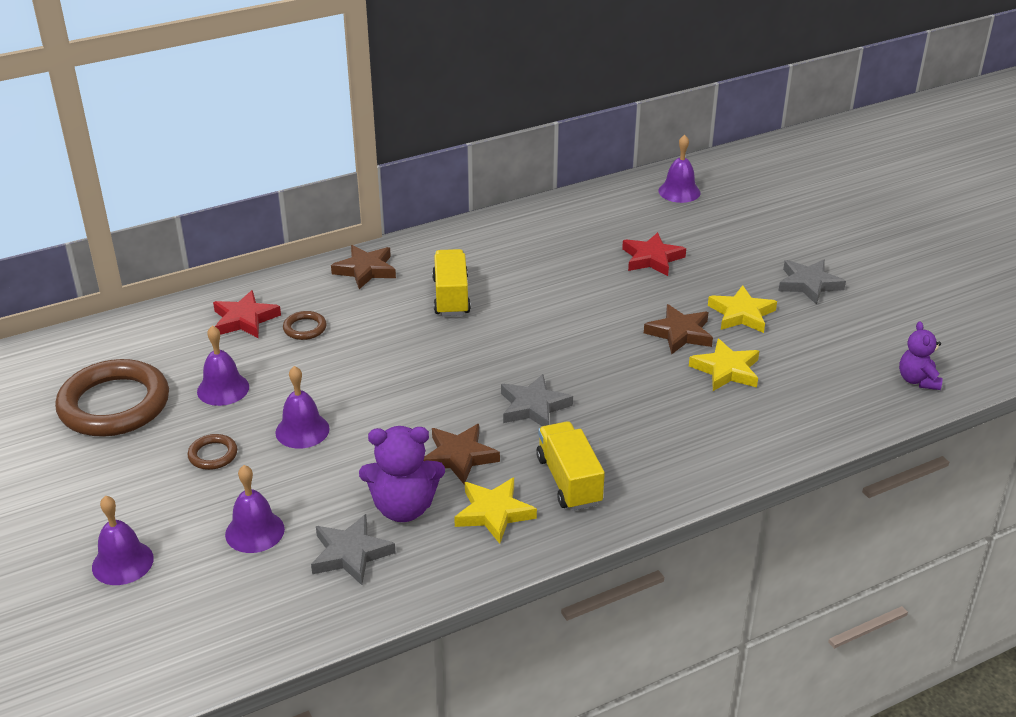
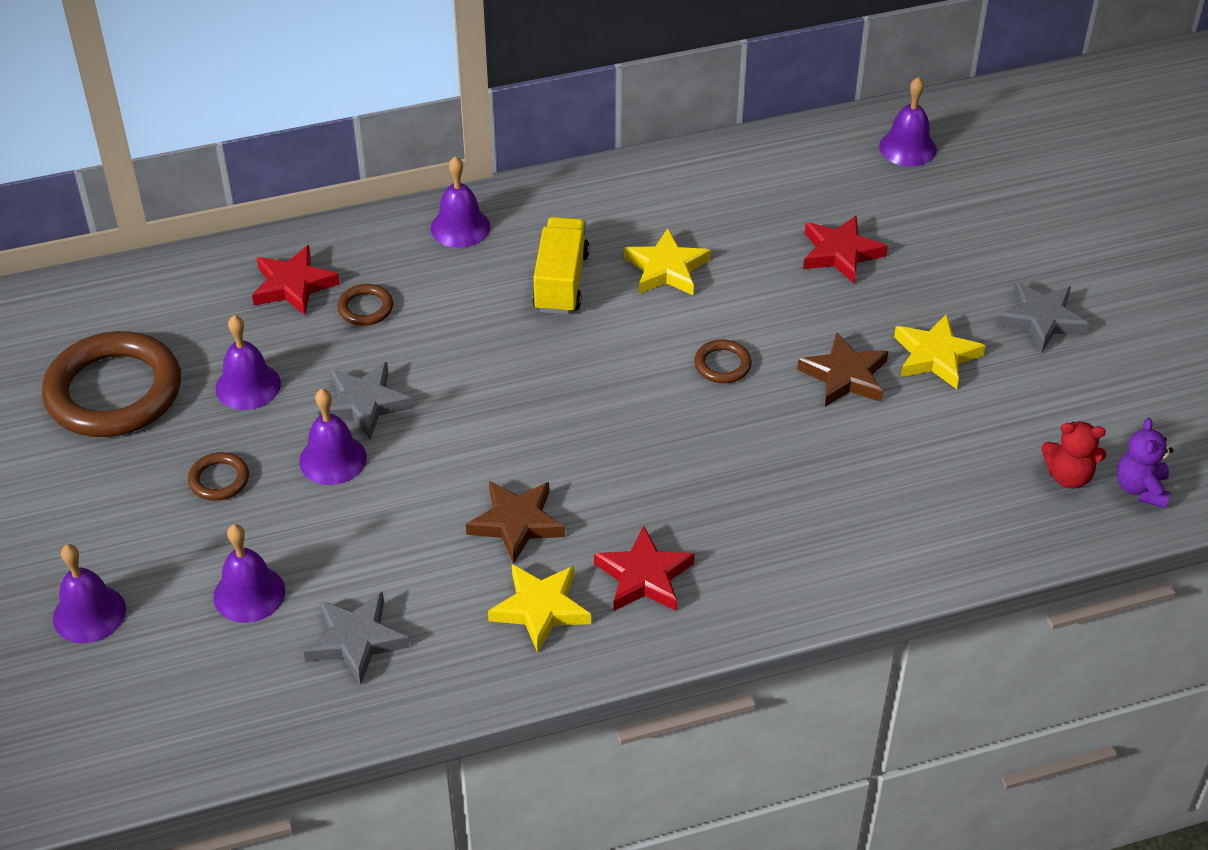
camera: 10 degrees right, 10 degrees up
brown star [331,245,396,289] -> purple bell [431,156,490,248]
purple teddy bear [359,426,445,522] -> none
grey star [501,374,573,426] -> grey star moved to [318,362,413,439]
yellow truck [536,421,605,511] -> red star [594,526,695,611]
yellow star [689,339,759,391] -> yellow star moved to [624,228,711,295]
none -> brown ring [694,339,752,383]
none -> red teddy bear [1041,421,1106,489]

